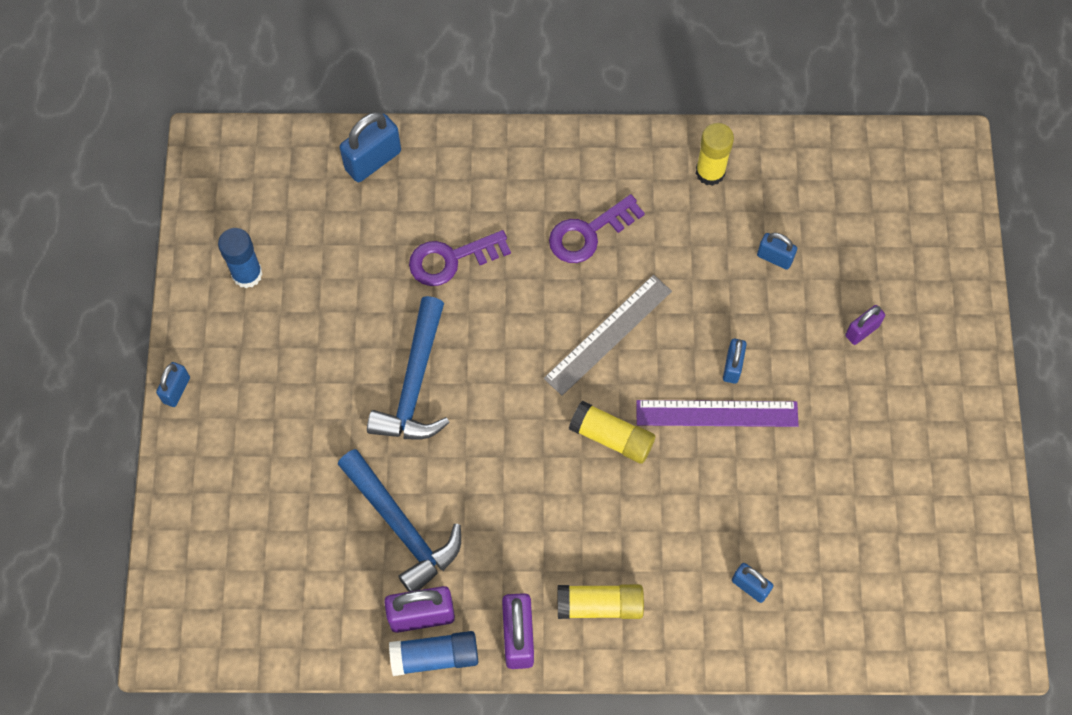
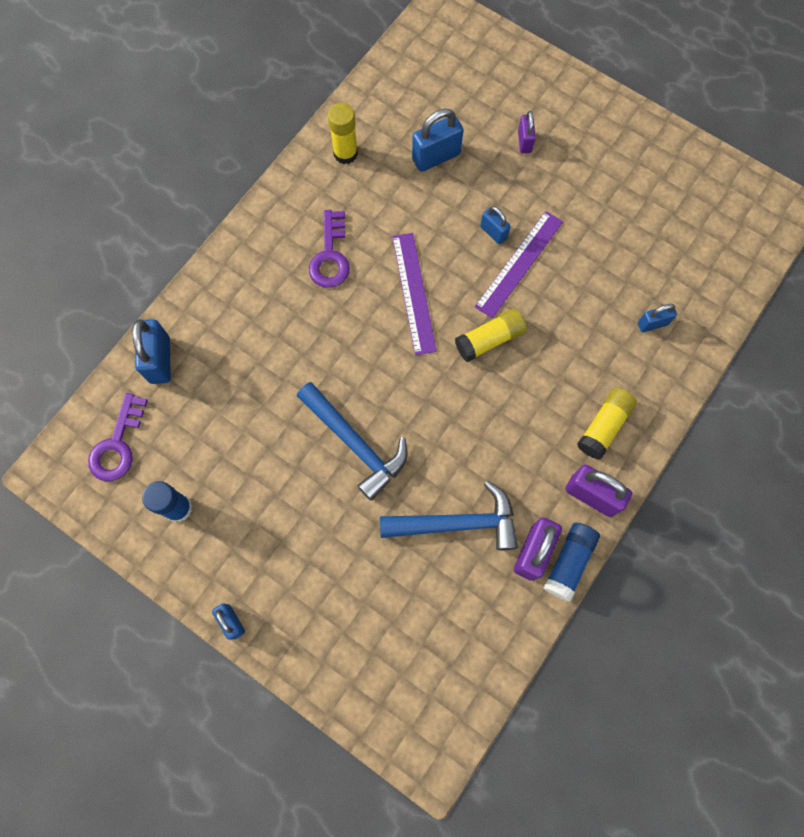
camera: 55 degrees left, 5 degrees up
purple key [409,230,511,286] -> purple key moved to [88,393,148,481]
grey ruler [544,275,672,396] -> purple ruler [392,233,437,355]
blue padlock [757,233,797,270] -> blue padlock [412,109,463,172], size x1.68

